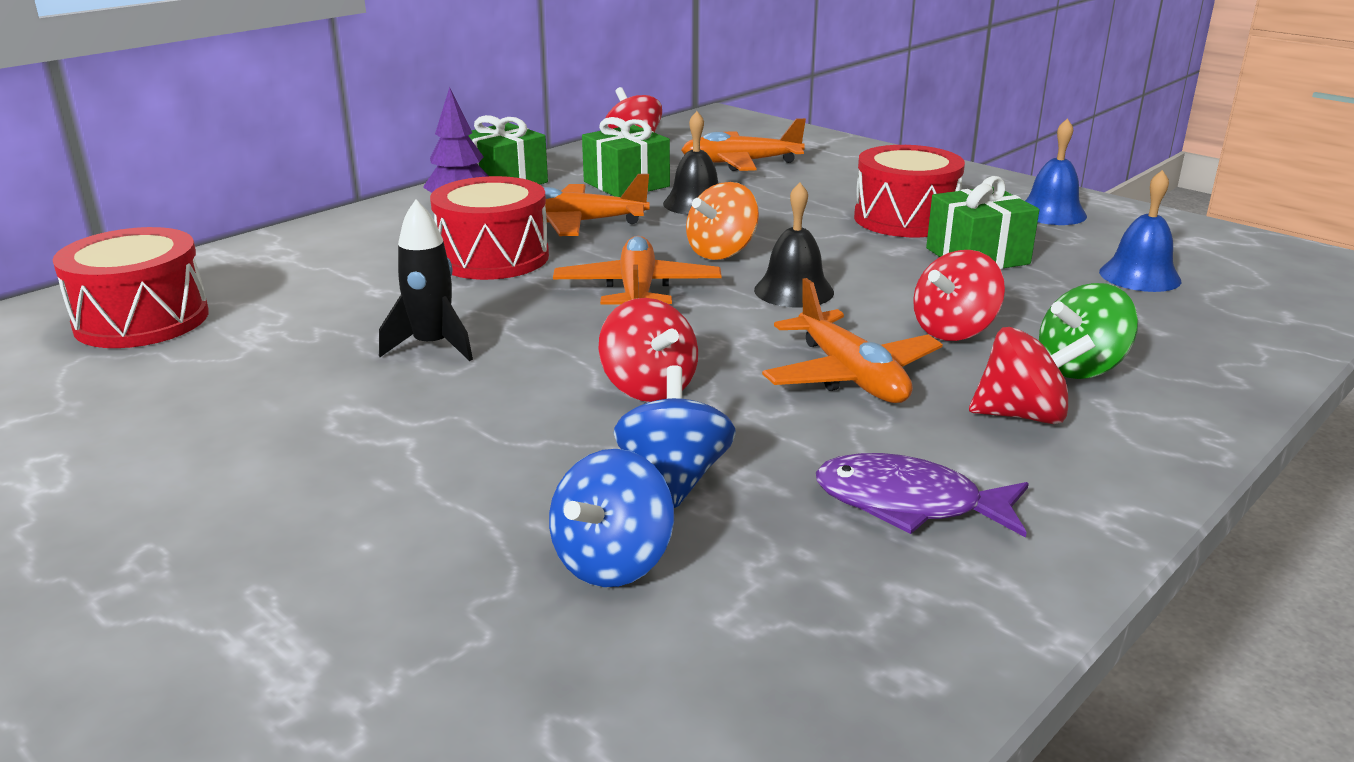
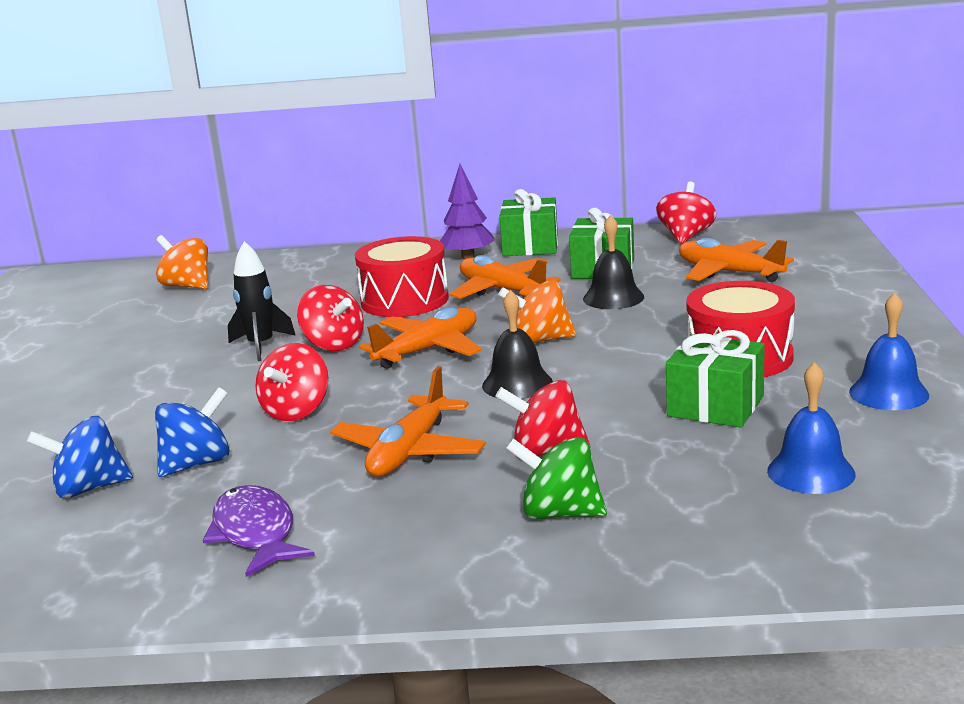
camera: 50 degrees right, 5 degrees down
red drum [53,227,209,348] -> orange spinning top [156,235,208,289]
red spinning top [969,327,1096,424] -> red spinning top moved to [297,285,364,351]

